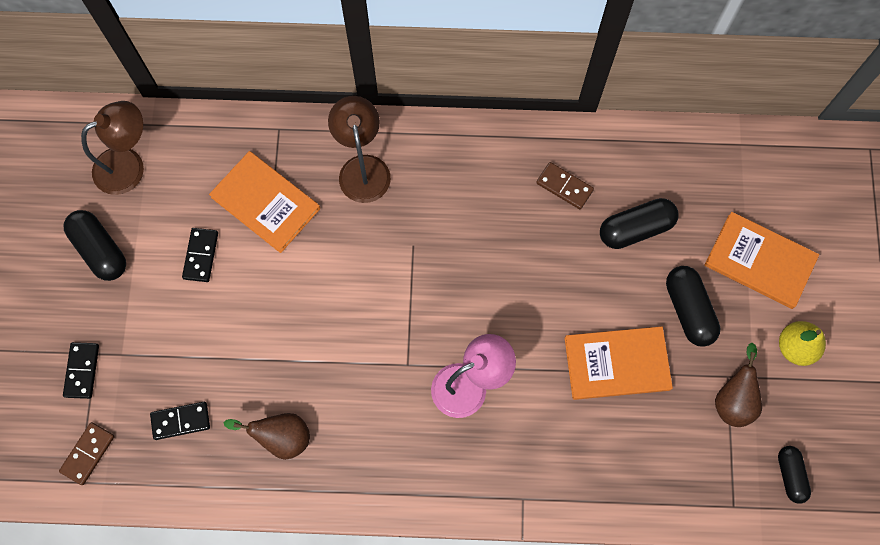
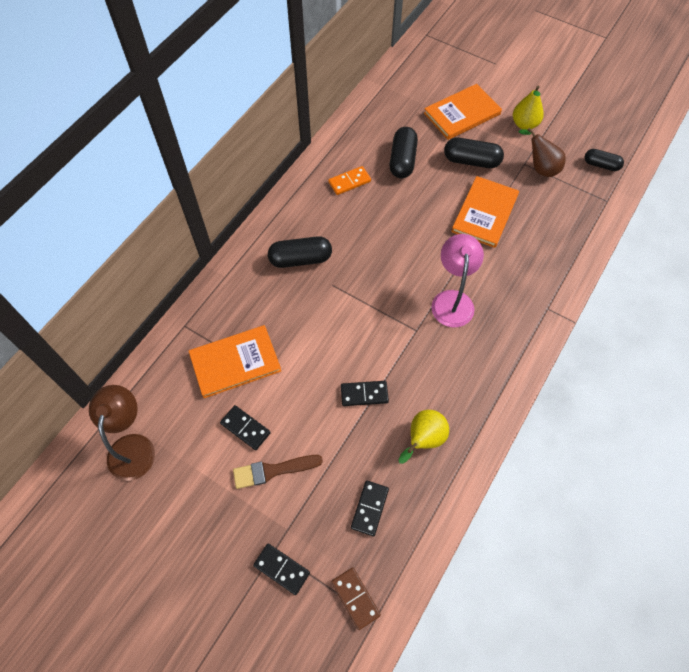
camera: 60 degrees left, 10 degrees down
black capsule [64,210,126,281] -> black capsule moved to [268,236,332,268]
brown pear [224,413,310,460] -> yellow pear [399,410,449,464]
brown lamp [328,96,391,203] -> none
brown domino [536,162,594,209] -> orange domino [328,166,371,195]
none -> brown brush [233,455,323,489]
none -> black domino [341,381,389,406]

